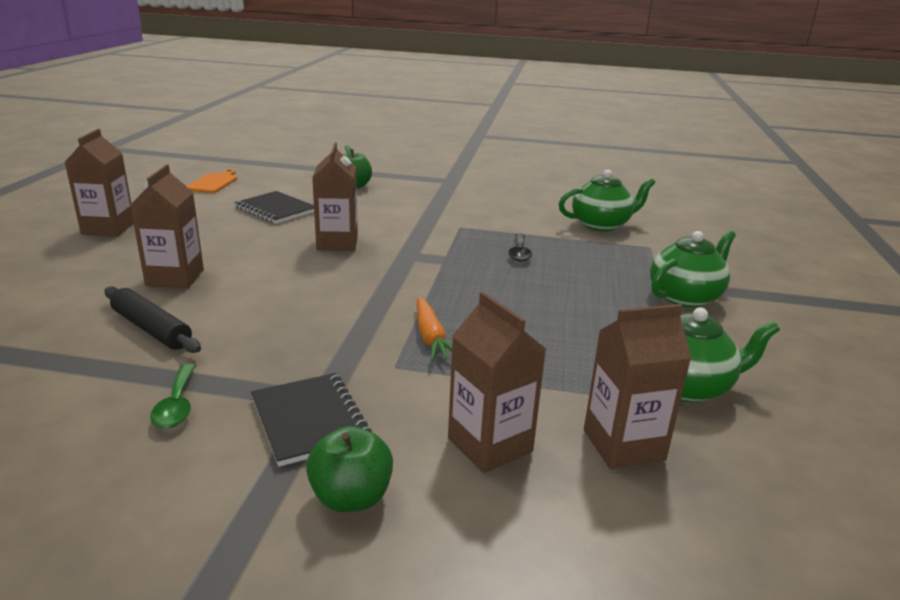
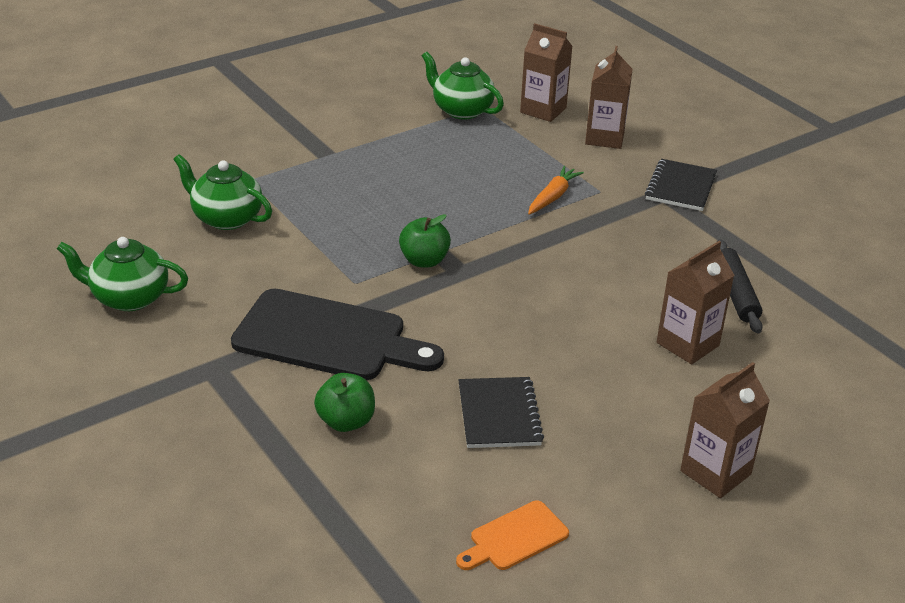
camera: 135 degrees left, 10 degrees up
green spoon [150,364,195,428] -> none
green apple [306,426,393,512] -> green apple moved to [399,214,451,268]
brown carton [312,142,358,251] -> none
black spoon [508,233,532,262] -> none
green teapot [650,231,736,307] -> green teapot moved to [57,237,188,311]
none -> black cutting board [231,289,444,380]

